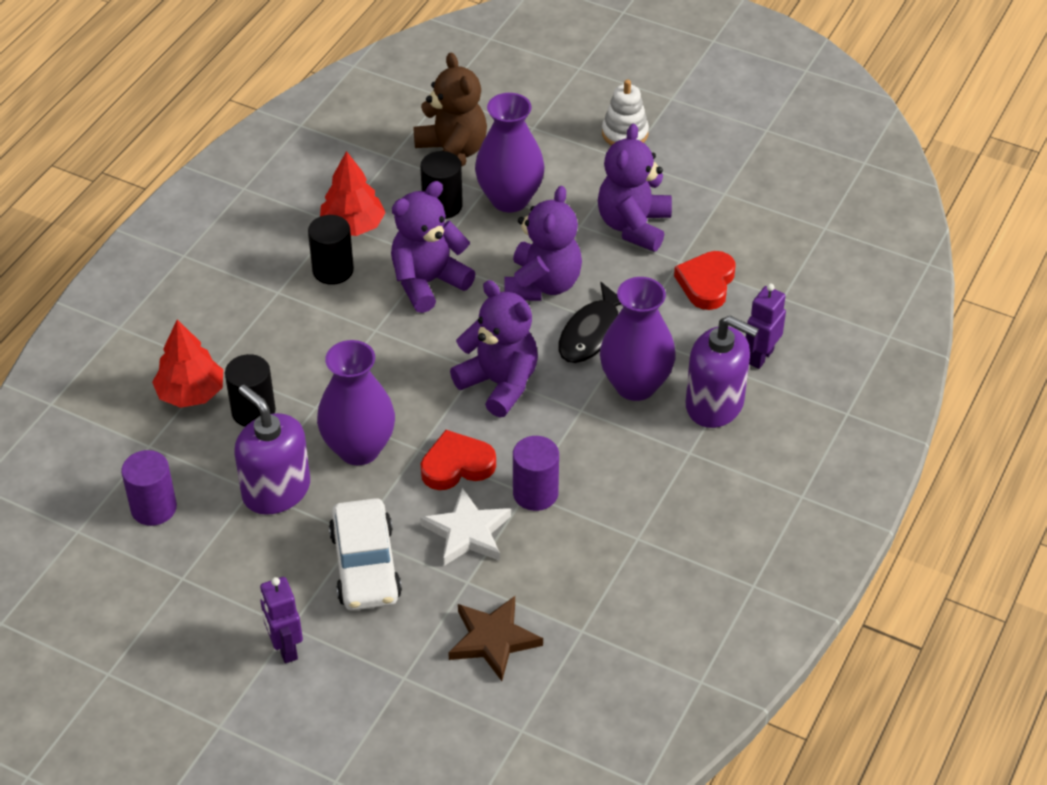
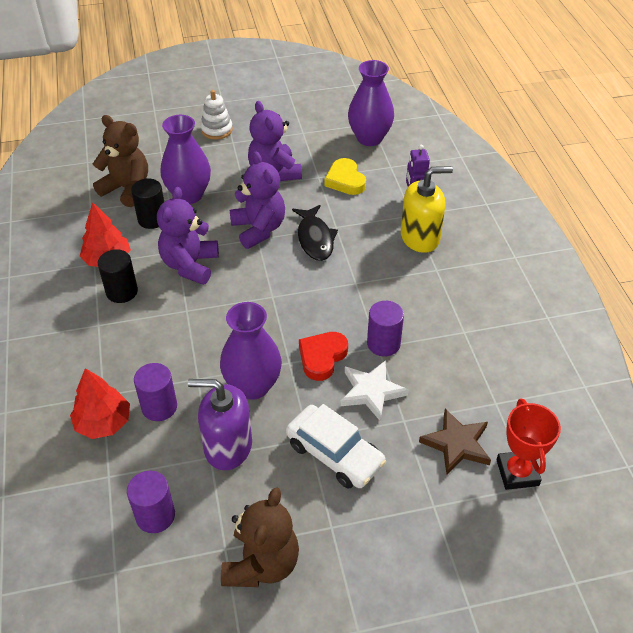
camera: 40 degrees left, 0 degrees up
black cylinder [225,354,276,427] -> purple cylinder [134,363,177,421]
purple robot [260,577,303,663] -> none
purple teddy bear [450,280,538,418] -> none
purple vase [600,277,676,401] -> purple vase moved to [348,60,394,146]
red heart [674,251,736,310] -> yellow heart [324,158,366,195]
purple soap dispenser [686,316,759,428] -> yellow soap dispenser [401,166,453,253]
none -> brown teddy bear [221,487,299,587]
none -> red trophy [497,399,561,490]

